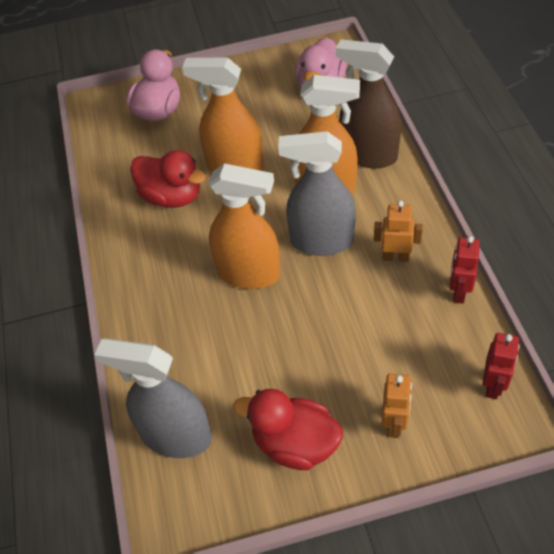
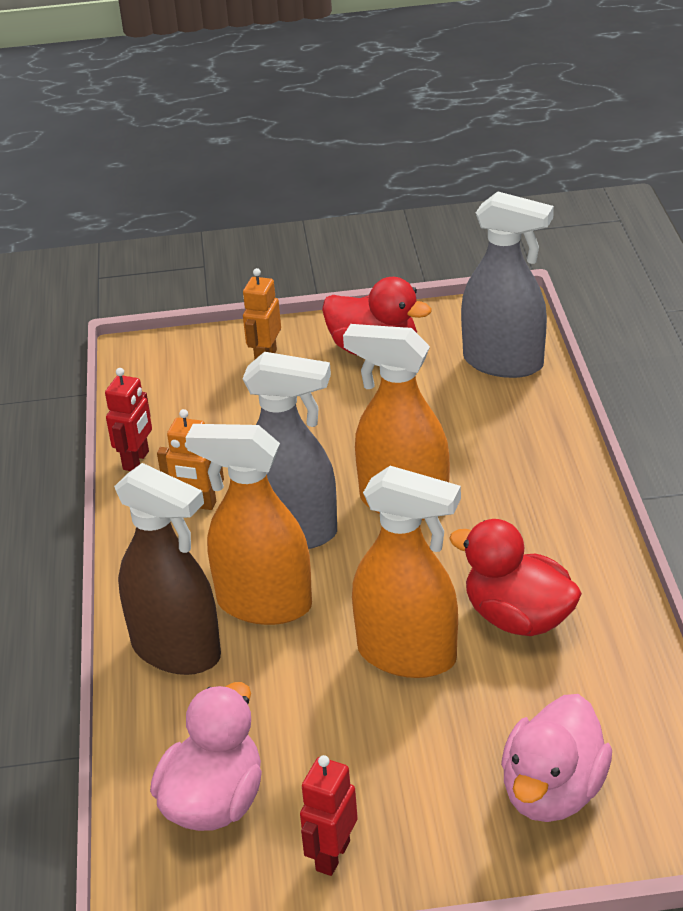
camera: 175 degrees left, 15 degrees down
red robot [483,333,519,399] -> red robot moved to [300,755,358,876]

